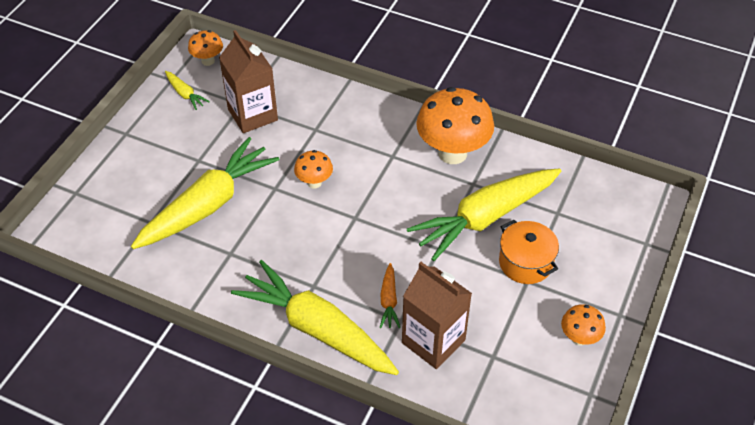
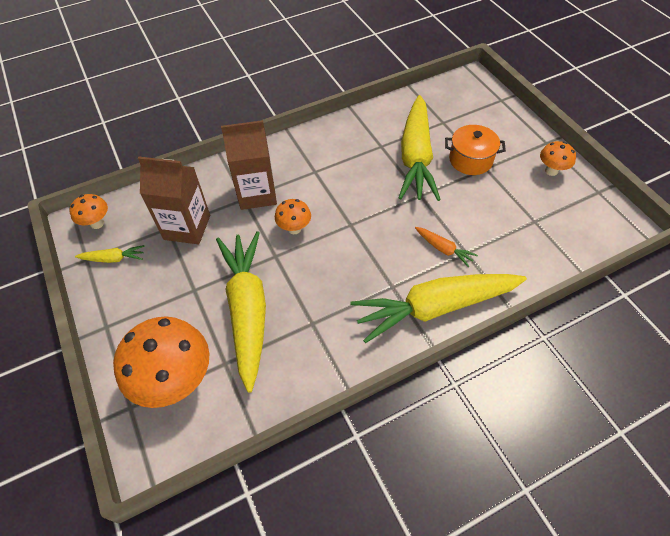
camera: 50 degrees left, 5 degrees up
brown carton [402,262,472,369] -> brown carton moved to [221,120,277,210]
orange mushroom [416,87,494,164] -> orange mushroom moved to [113,317,209,408]

